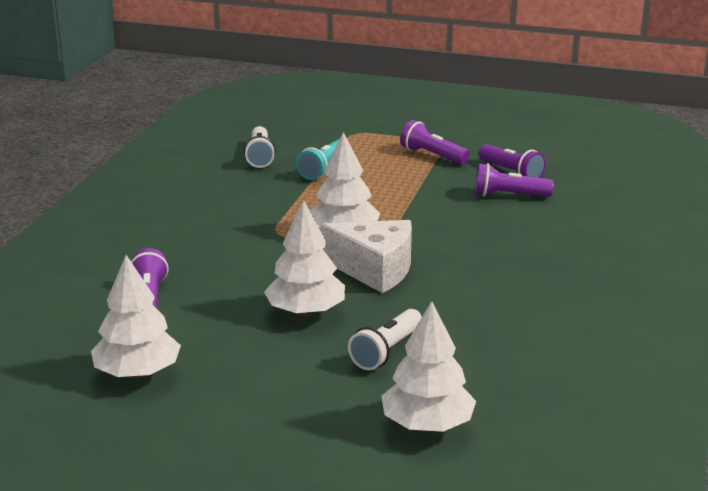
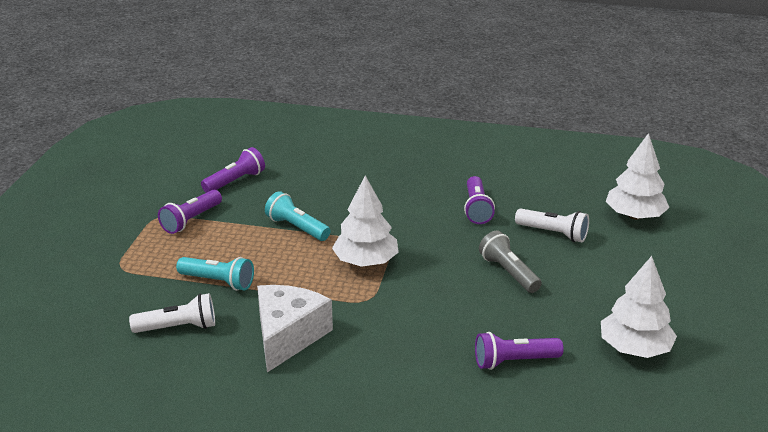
camera: 95 degrees left, 5 degrees up
white tree [264,200,345,316] -> grey flashlight [479,231,542,293]
white cheese [320,220,412,293] -> white cheese moved to [257,285,333,373]
purple flashlight [475,163,554,197] -> purple flashlight moved to [464,176,495,224]
none -> turquoise flashlight [265,191,331,241]

